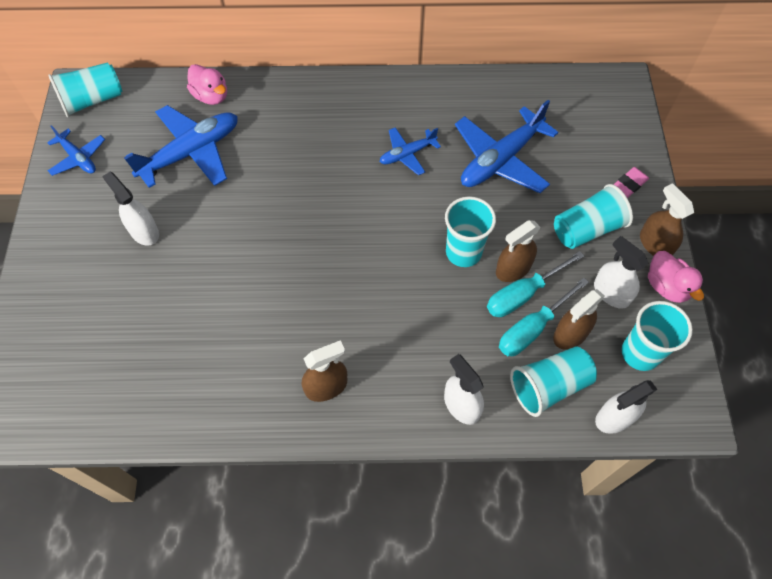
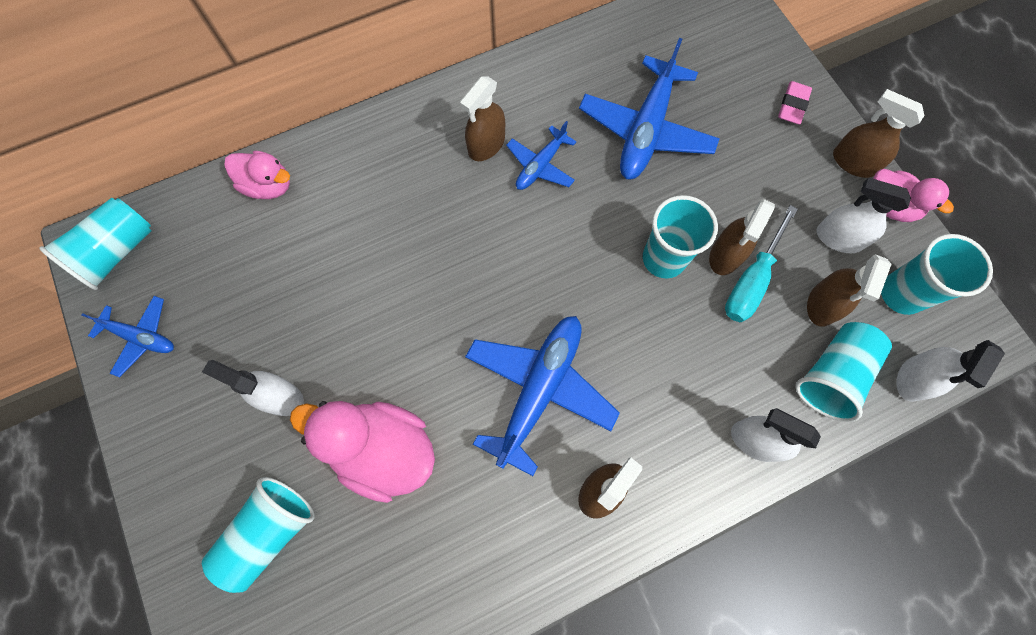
camera: 25 degrees left, 10 degrees up
blue plane [124,105,238,188] -> blue plane moved to [465,316,620,476]
turquoise screwdriver [499,277,589,356] -> none
turquoise cup [554,184,633,249] -> turquoise cup moved to [202,477,315,593]
none -> pink duck [290,401,435,503]
none -> brown spray bottle [460,76,505,161]

